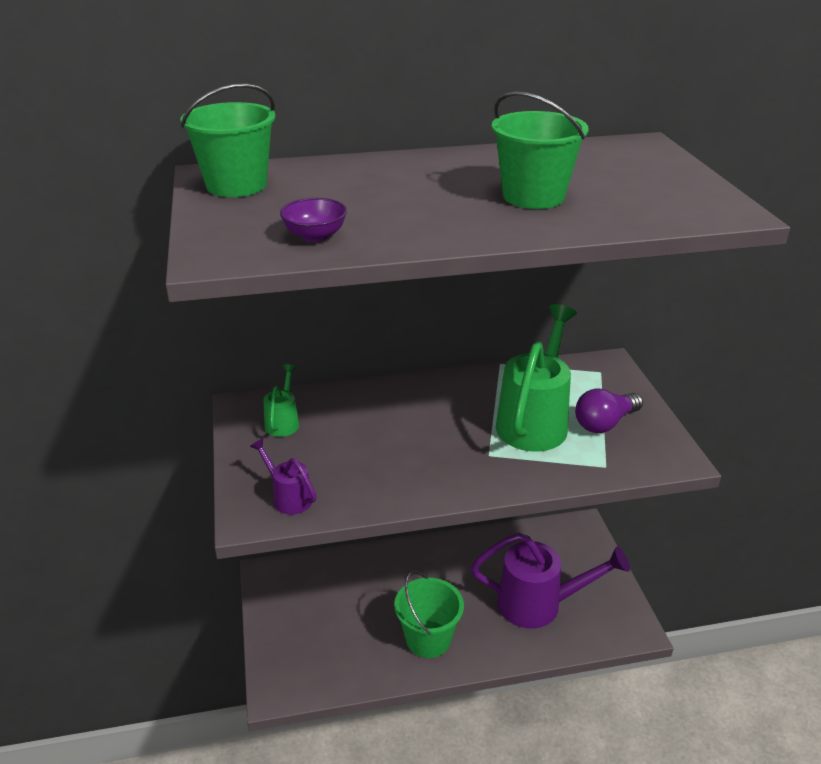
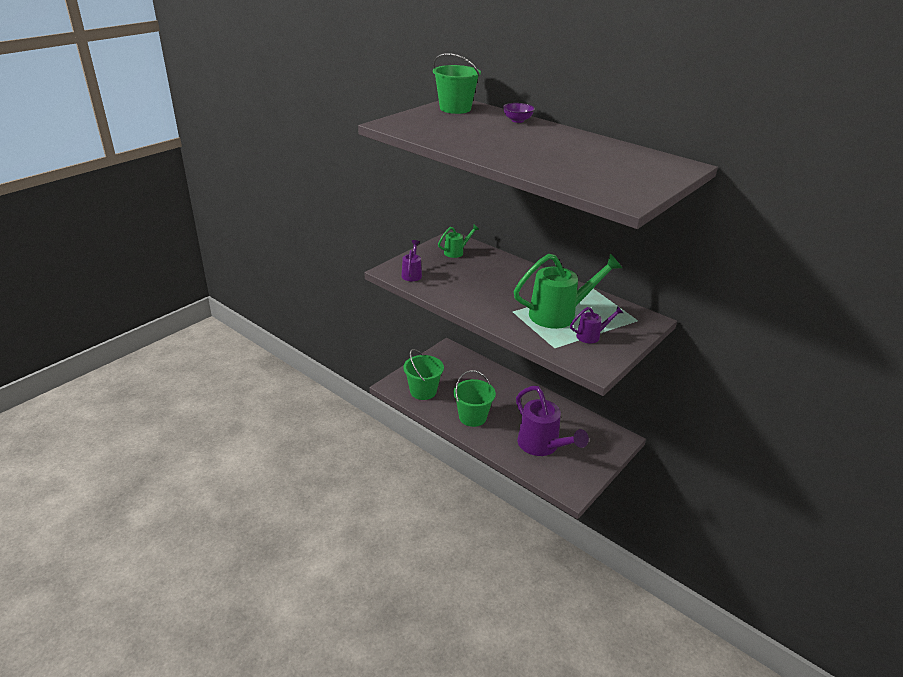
camera: 50 degrees right, 0 degrees up
purple bowl [280,198,347,242] -> purple bowl moved to [503,103,535,123]
green bucket [492,92,589,209] -> green bucket moved to [403,349,444,400]
purple light bulb [575,388,643,433] -> purple watering can [570,306,623,343]

